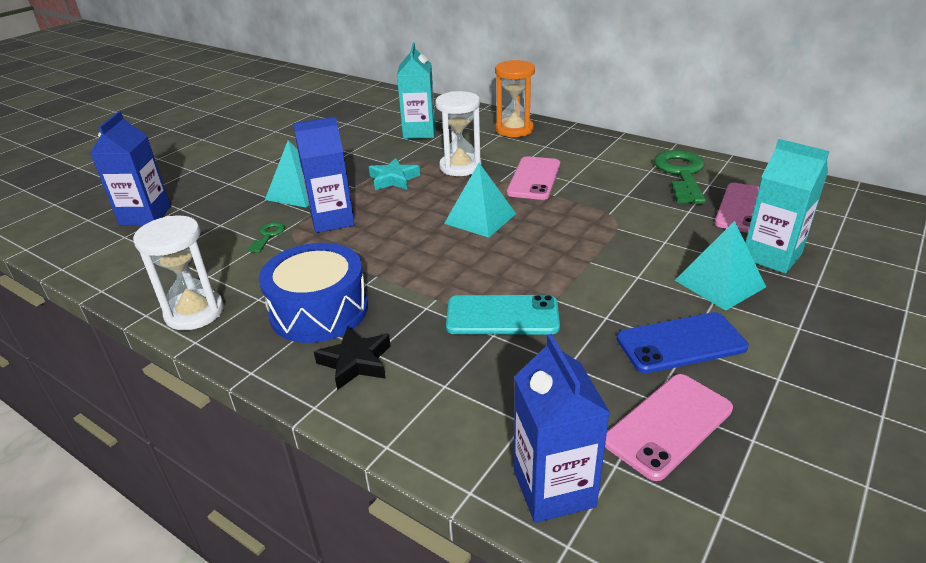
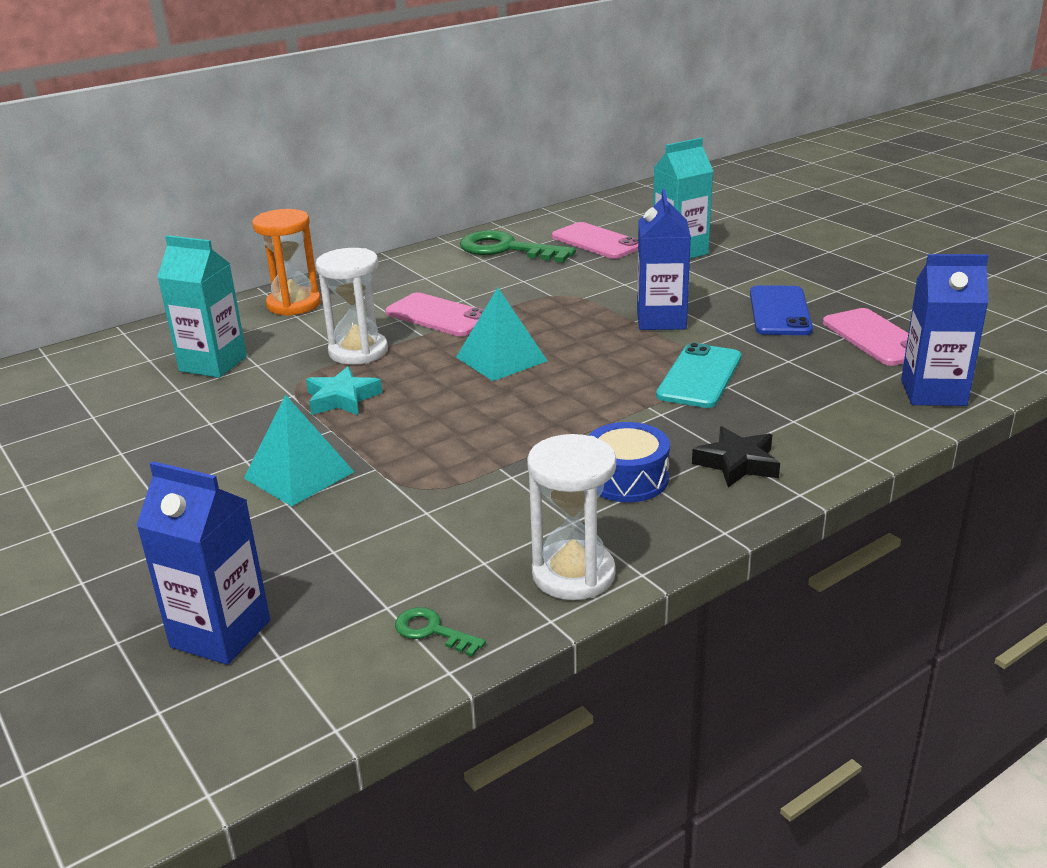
camera: 70 degrees left, 5 degrees down
green key [247,222,285,253] -> green key moved to [395,607,486,657]
blue drum [259,243,368,343] -> blue drum [589,422,670,502], size x0.66
blue carton [293,117,355,233] -> blue carton moved to [637,189,691,330]
turquoise pyramid [675,221,766,311] -> none

